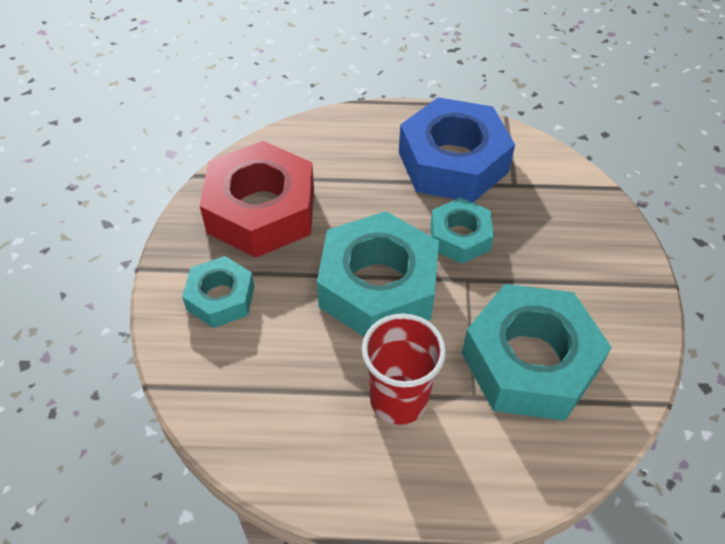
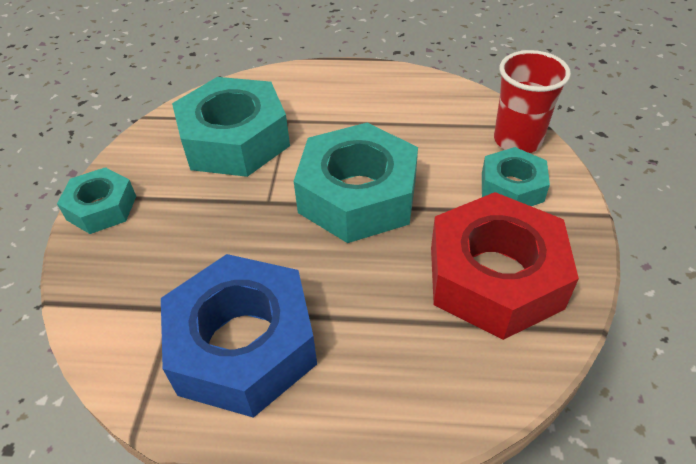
camera: 175 degrees left, 5 degrees down
red cup [362,314,446,425] -> red cup moved to [494,50,571,153]
turquoise nut [431,198,494,264] -> turquoise nut moved to [57,167,136,234]

